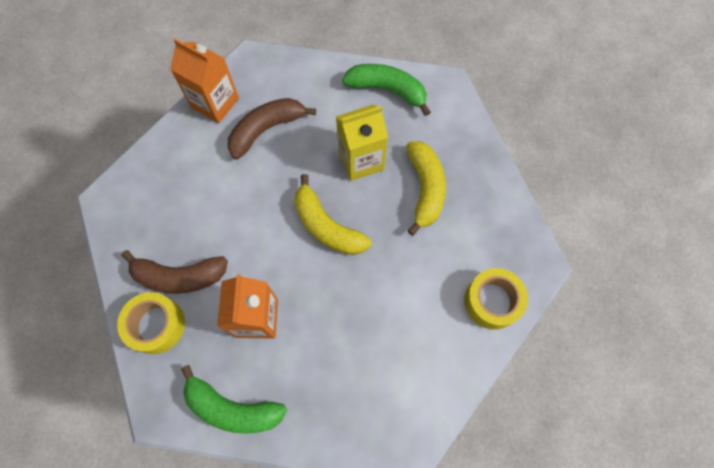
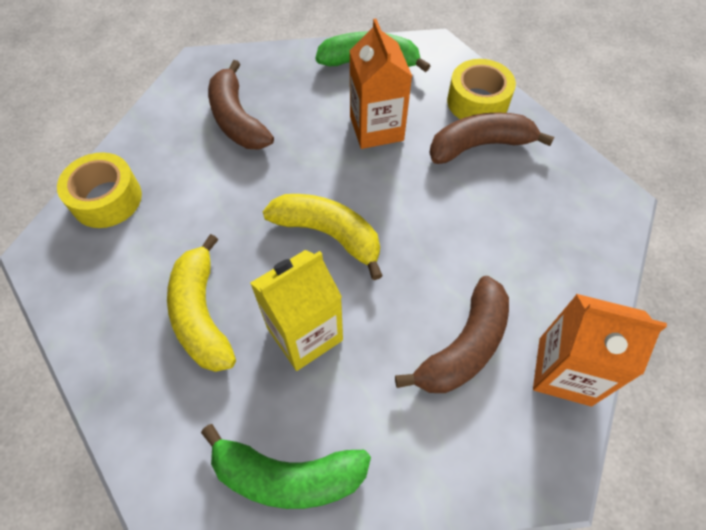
camera: 165 degrees right, 10 degrees down
none -> brown banana [208,60,274,150]

